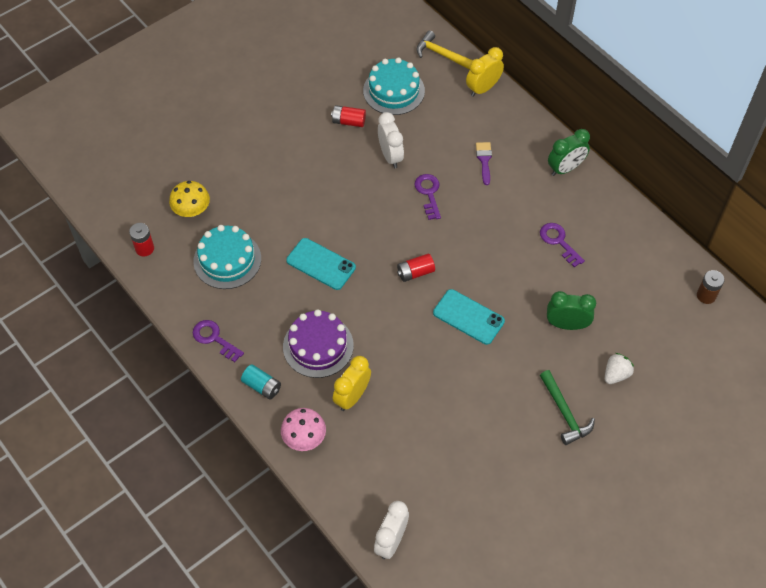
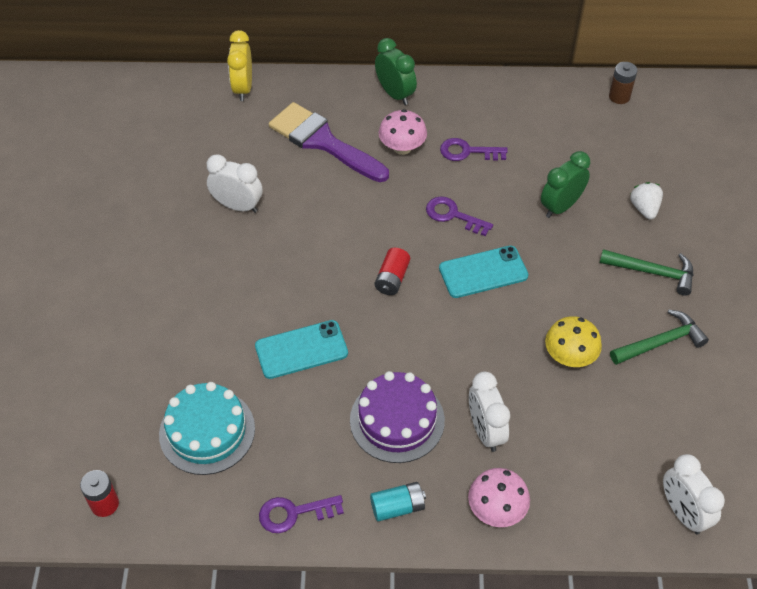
camera: 50 degrees left, 5 degrees down
yellow mushroom [169,181,210,217] -> yellow mushroom moved to [545,316,602,367]
red battery [331,105,366,127] -> none
yellow clock [333,356,371,411] -> white clock [469,371,510,452]
turquoise cake [363,57,425,115] -> none
purple key [414,174,441,220] -> purple key moved to [426,196,493,236]
yellow hammer [416,31,473,70] -> none
purple brush [476,142,492,185] -> purple brush [269,102,389,182], size x2.18
green clock [548,129,590,176] -> green clock turned 45 degrees counterclockwise [375,38,417,105]
none -> pink mushroom [379,109,427,155]
none -> green hammer [610,310,709,365]

